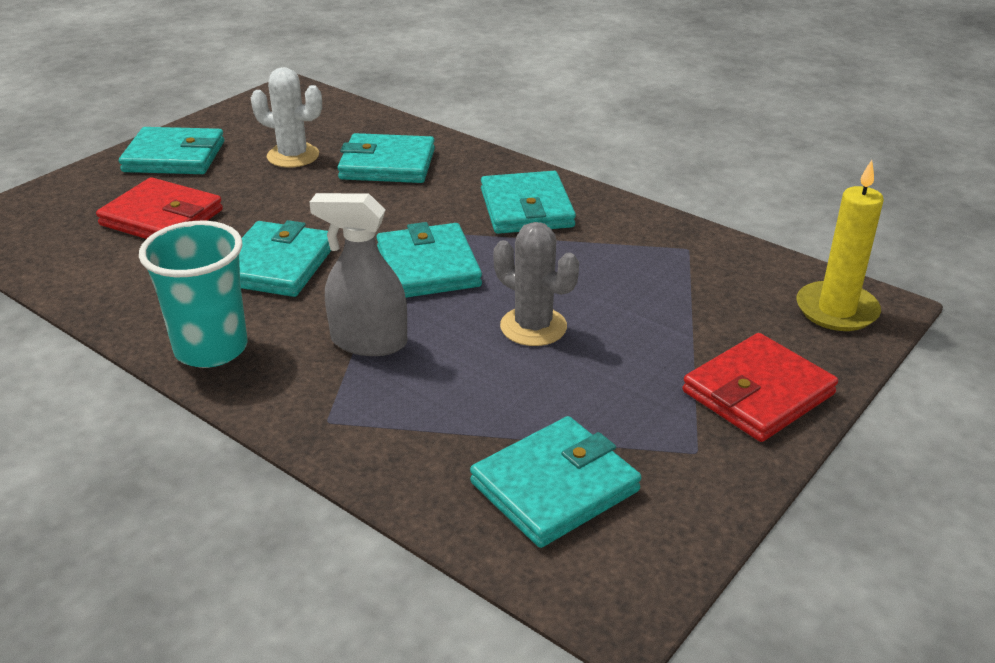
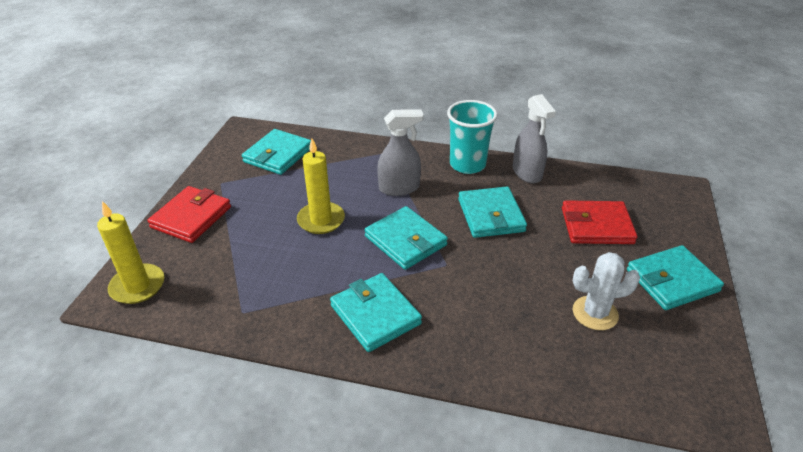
camera: 155 degrees right, 5 degrees up
turquoise wallet [337,133,435,183] -> none
grey cactus [494,222,579,346] -> yellow candle [297,138,345,234]
none -> grey spray bottle [513,94,556,183]

